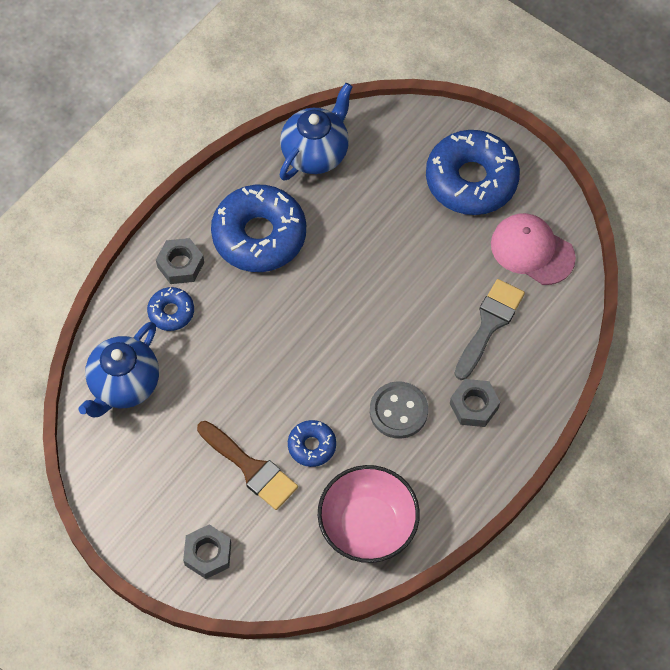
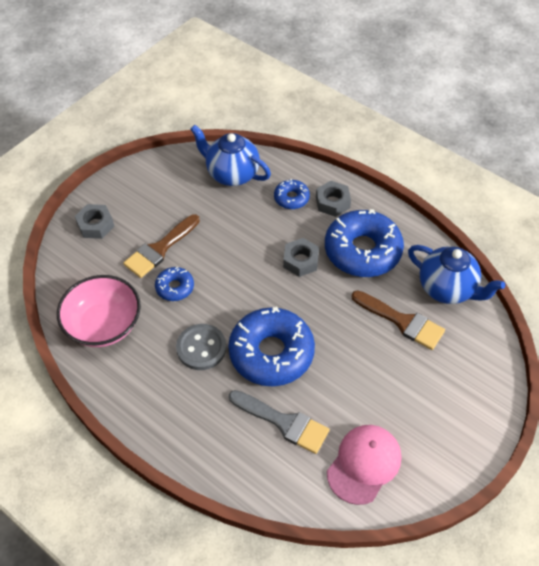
camera: 90 degrees right, 10 degrees down
blue donut [426,130,520,215] -> blue donut moved to [228,307,315,386]
grey nut [450,379,500,427] -> grey nut moved to [283,238,319,277]
none -> brown brush [351,290,445,350]

